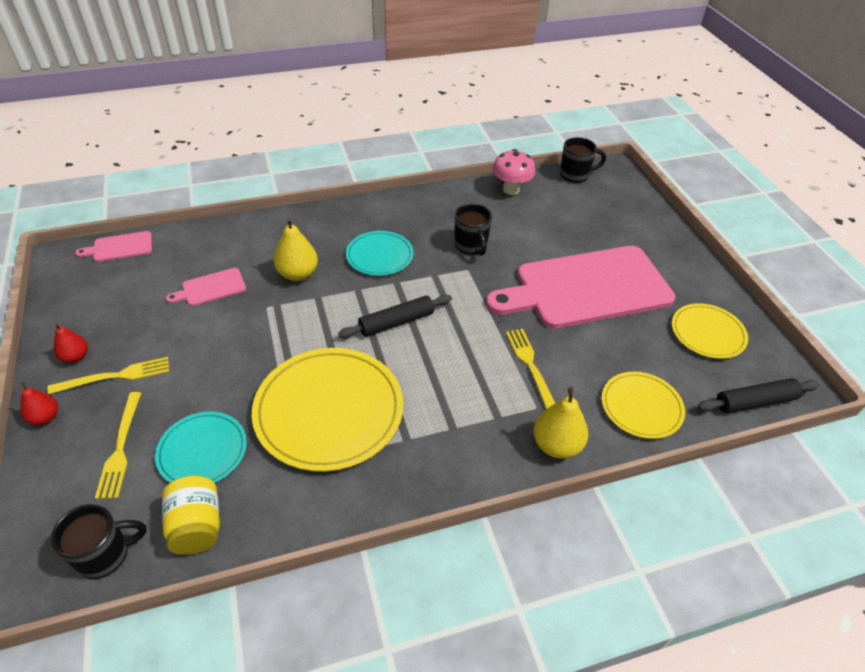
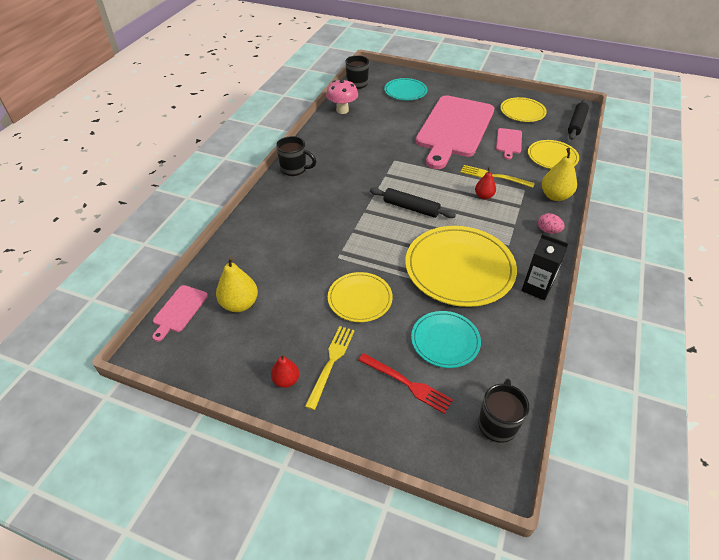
camera: 50 degrees left, 0 degrees up
red pear [20,381,58,425] -> red pear moved to [475,167,496,199]
yellow fork [95,392,141,499] -> red fork [358,353,453,414]
yellow jar [162,476,220,555] -> none
pink cutting board [166,268,246,306] -> pink cutting board moved to [496,128,522,160]
yellow pear [274,218,318,281] -> yellow pear moved to [216,257,258,312]
black rolling pin [338,294,452,338] -> black rolling pin turned 75 degrees counterclockwise [370,188,456,218]
turquoise plate [346,231,414,276] -> turquoise plate moved to [384,78,427,101]
black mug [454,204,492,256] -> black mug moved to [276,136,317,176]
none -> yellow plate [328,272,393,322]
none -> black carton [521,234,568,300]
none -> pink egg [538,213,565,234]

